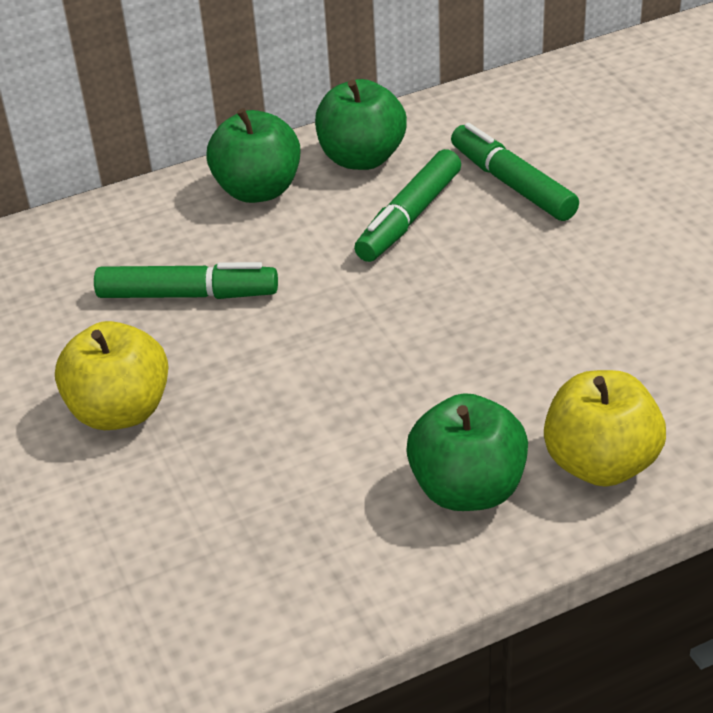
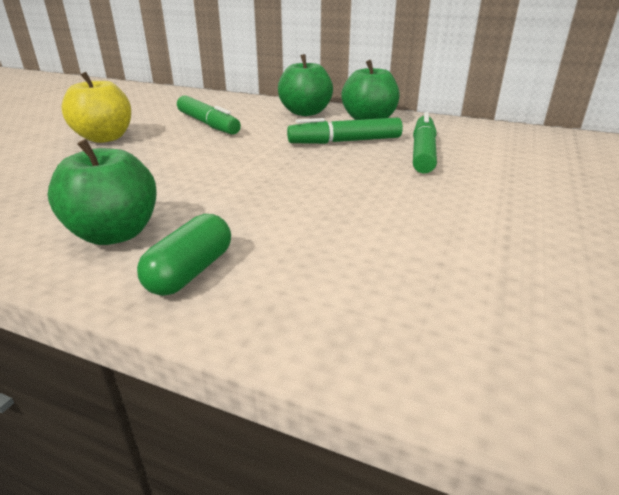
camera: 45 degrees right, 10 degrees down
yellow apple [544,370,666,487] -> green capsule [137,214,231,296]

